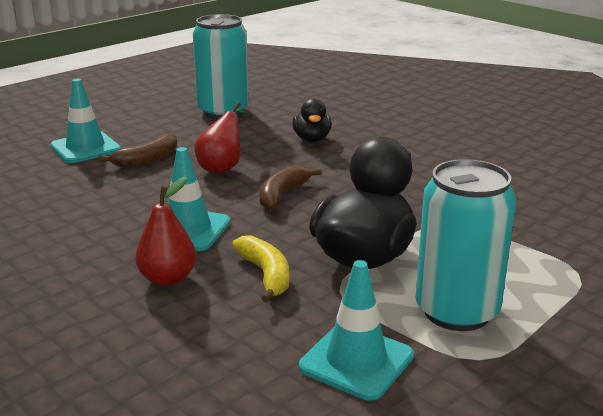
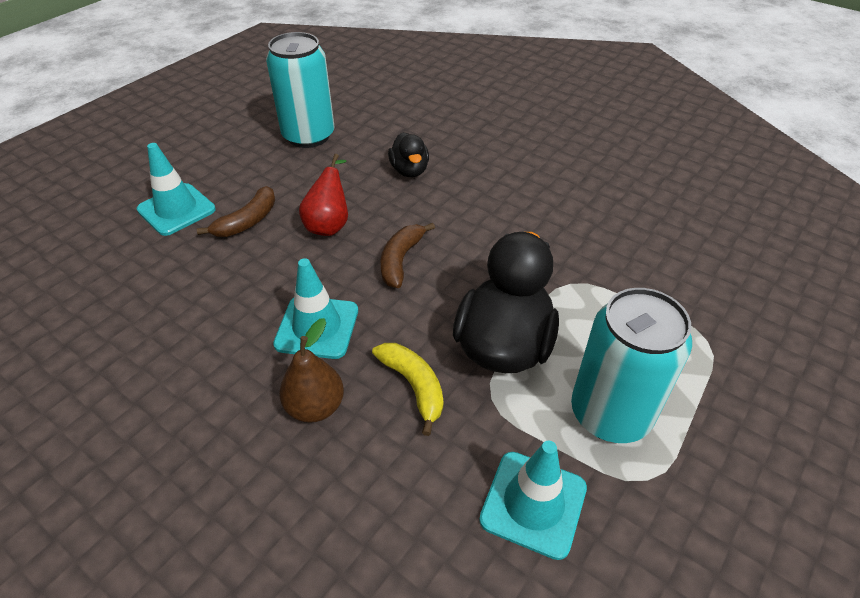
camera: 10 degrees left, 20 degrees up
red pear [135,177,197,286] -> brown pear [279,318,344,423]

